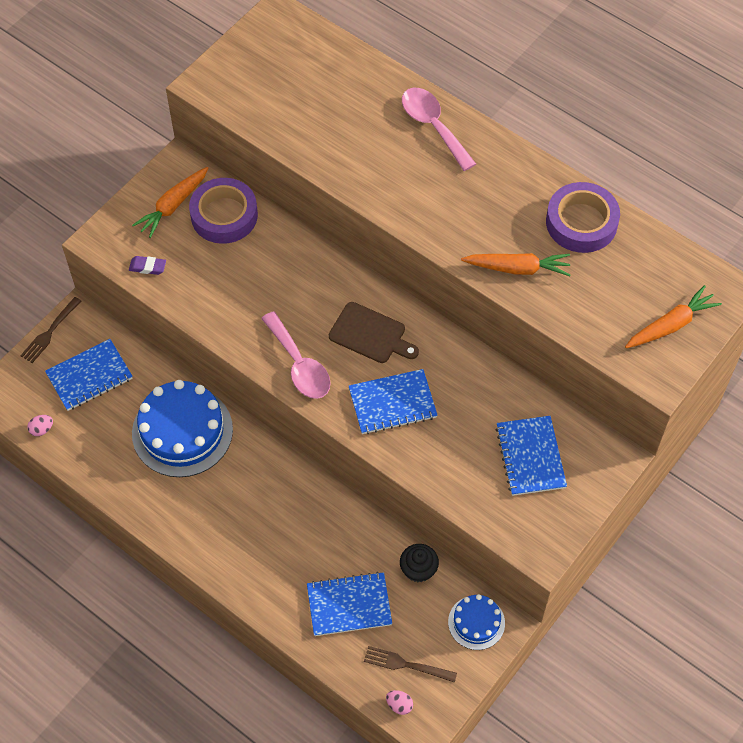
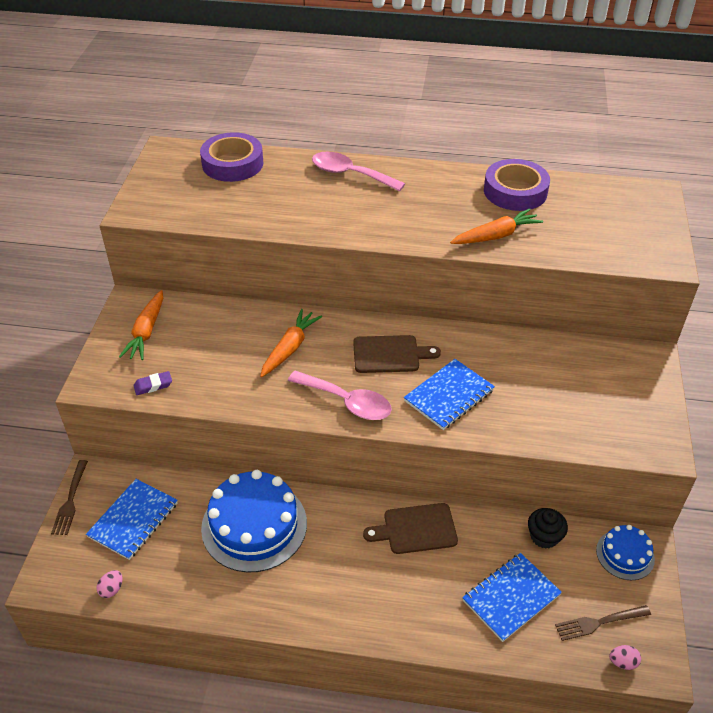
camera: 30 degrees left, 15 degrees down
purple tape [189,178,258,244] -> purple tape moved to [200,132,263,182]
blue notebook [496,416,567,496] -> none
orange carrot [625,285,722,348] -> orange carrot moved to [260,309,322,377]
none -> brown cutting board [363,503,458,554]

